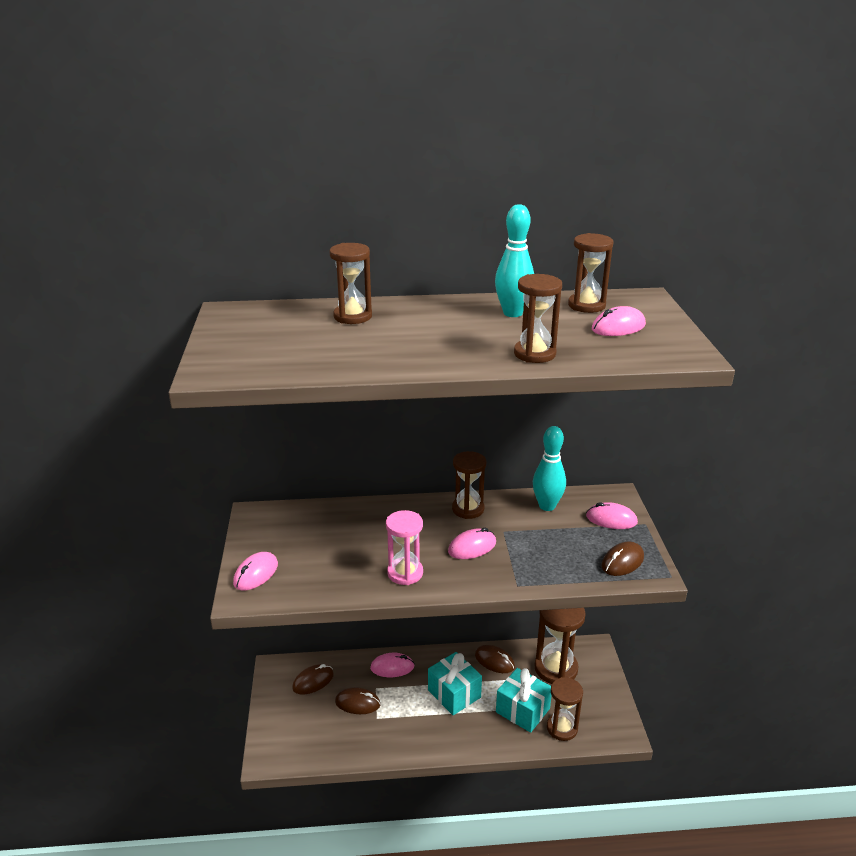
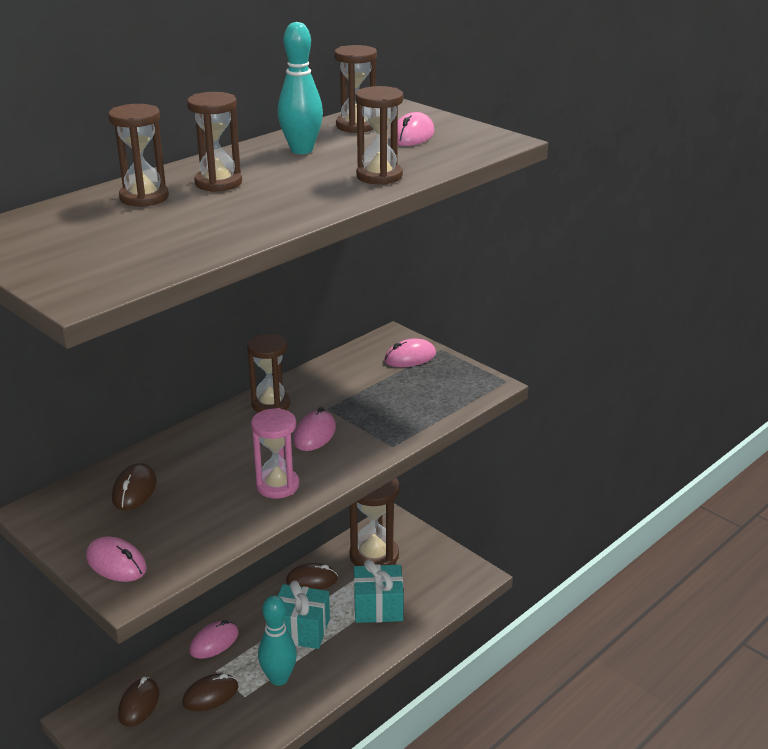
camera: 40 degrees left, 0 degrees up
pink mouse [233,552,278,591] -> pink mouse turned 45 degrees counterclockwise [86,537,147,582]
turquoise bowling pin [533,426,566,511] -> turquoise bowling pin moved to [258,595,297,686]
brown hourglass [547,677,583,741] -> brown hourglass moved to [187,92,242,192]
brown mouse [602,542,644,576] -> brown mouse moved to [112,463,157,510]

